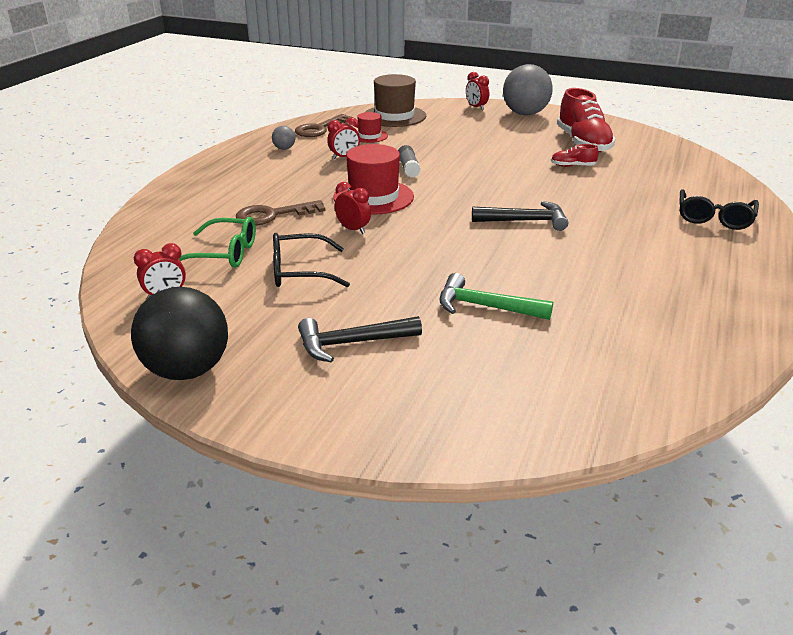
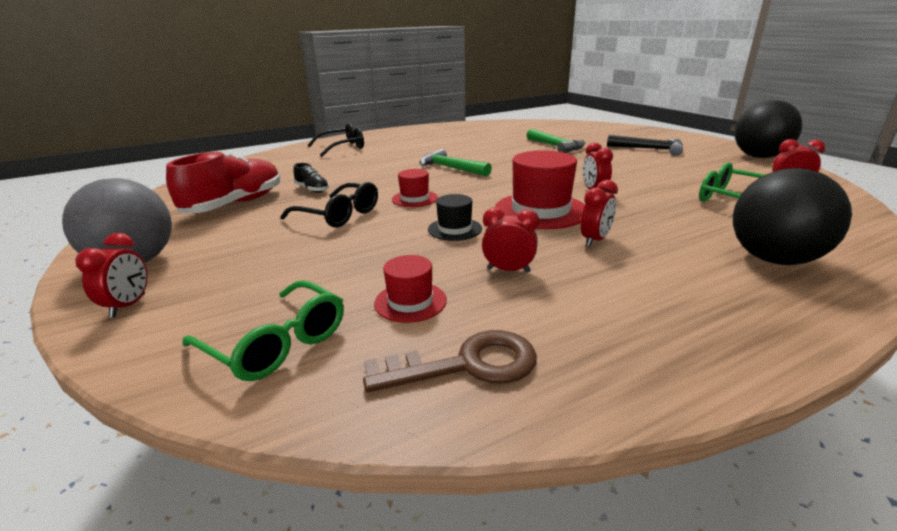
camera: 140 degrees left, 5 degrees down
brown key [236,200,326,225] -> none
grey ball [272,126,295,150] -> none
black glasses [273,233,350,287] -> black glasses moved to [280,182,378,227]
brown hat [364,74,426,127] -> green glasses [183,280,344,381]
grey glue stick [398,145,421,178] -> black hat [428,194,482,241]
black hammer [472,201,568,231] -> green hammer [419,149,492,177]
red shoe [551,144,599,167] -> black shoe [293,163,329,193]
none -> red hat [392,169,438,207]
none -> red clock [580,180,618,247]
none -> black ball [733,168,852,265]

